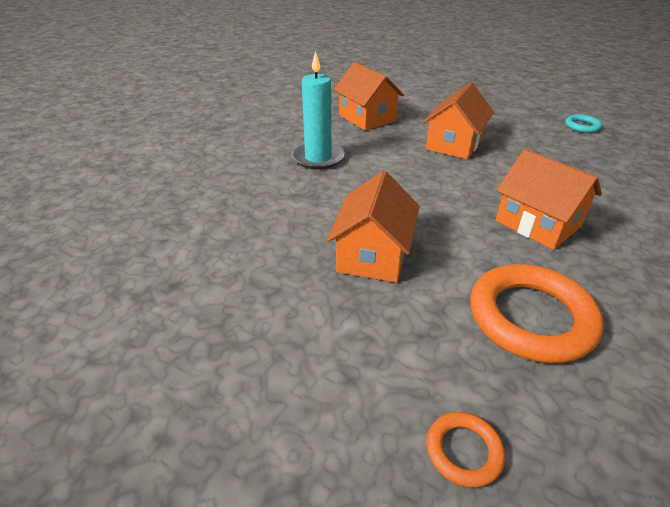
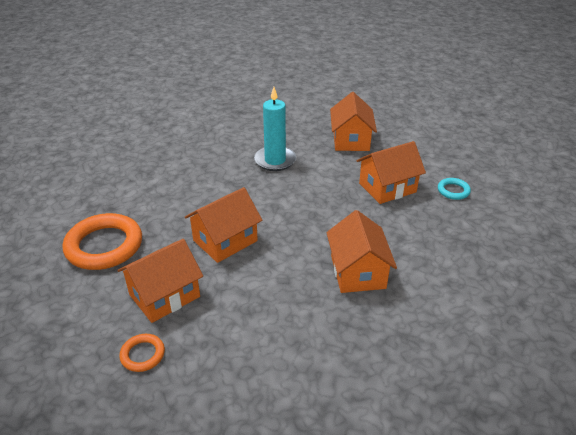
camera: 35 degrees right, 0 degrees up
orange ring [470,264,604,363] -> orange ring moved to [63,213,142,270]
turquoise ring [565,114,602,133] -> turquoise ring moved to [438,178,471,200]
none -> orange house [117,239,203,323]

